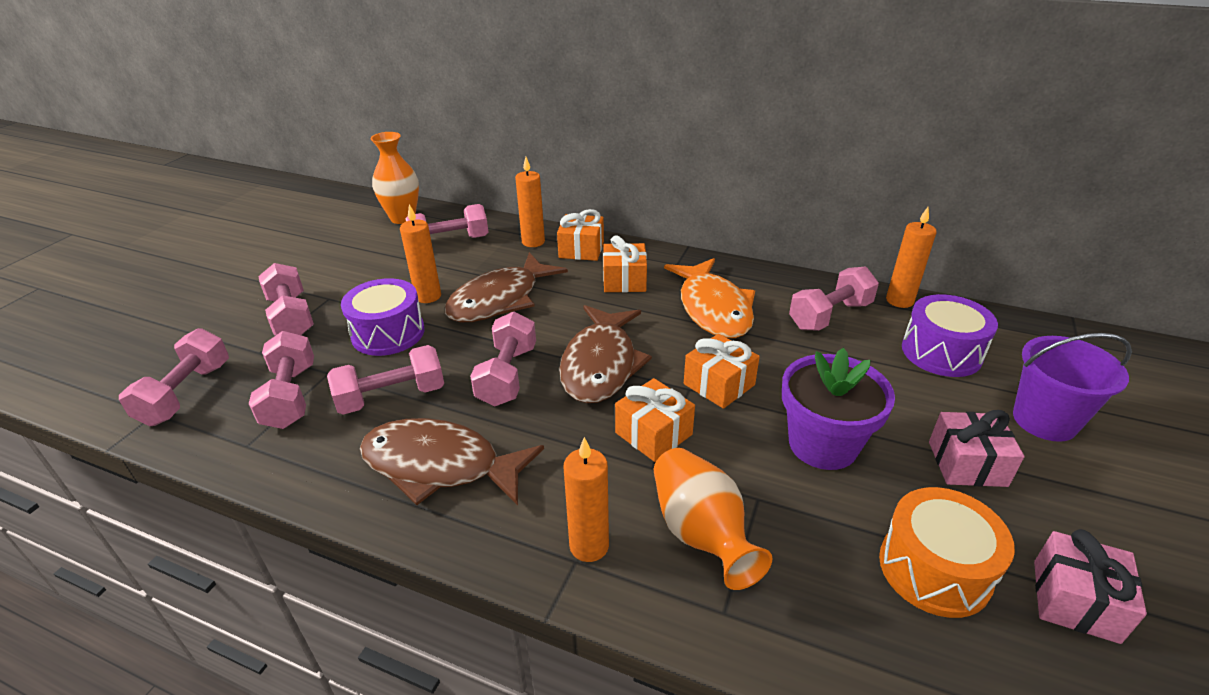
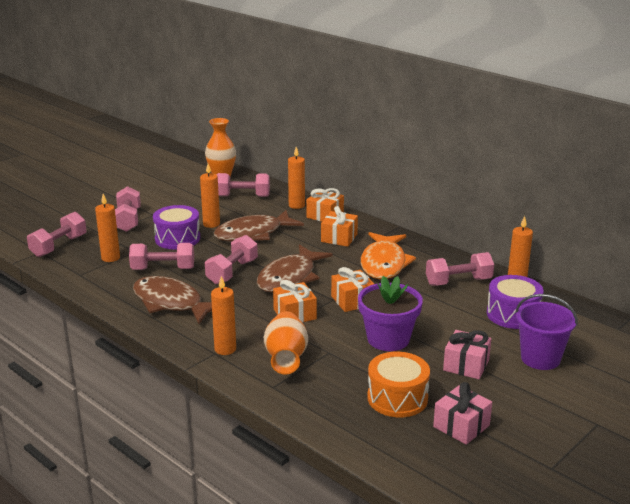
camera: 20 degrees right, 10 degrees down
pink dumbbell [249,331,314,429] -> orange candle [95,194,120,262]

